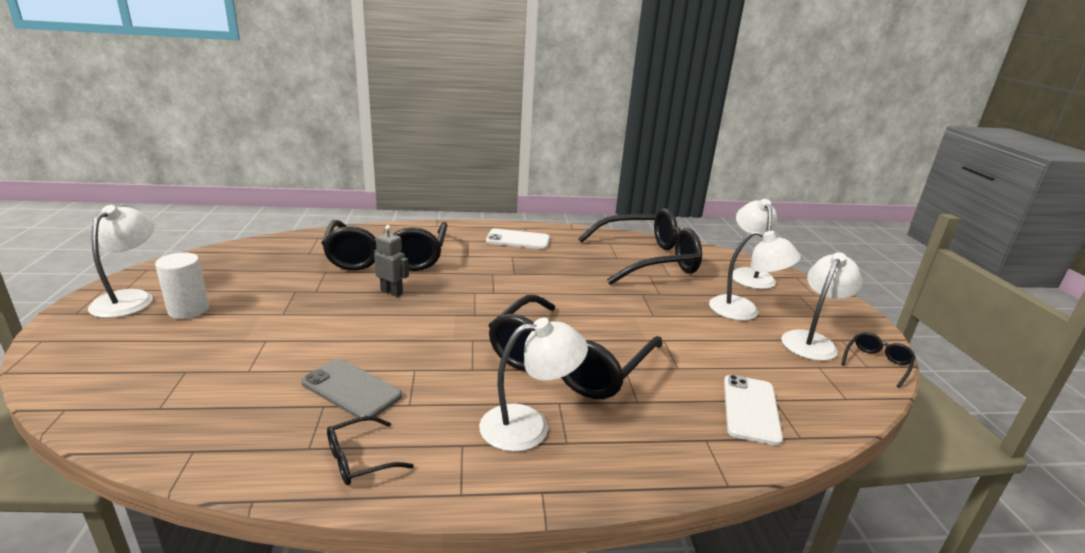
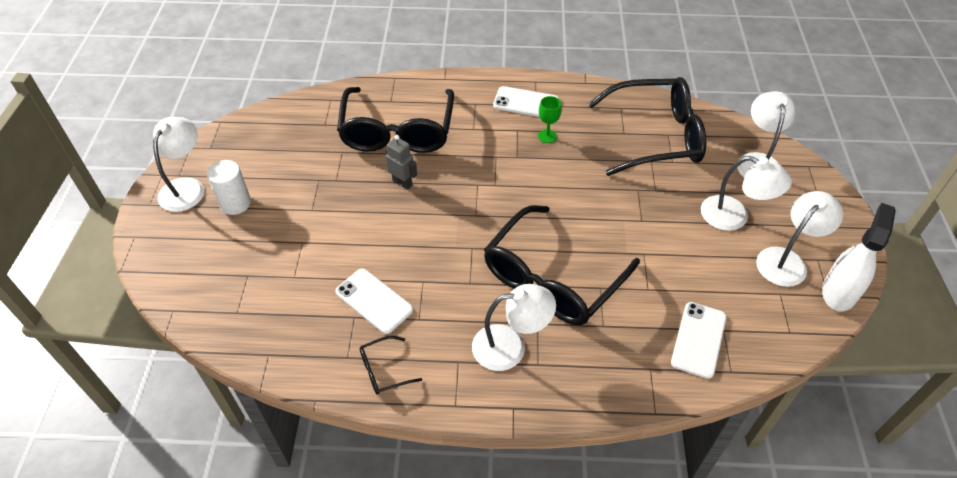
camera: 10 degrees right, 25 degrees up
grey phone [301,359,402,421] -> white phone [335,269,413,334]
black glasses [841,332,916,388] -> white spray bottle [822,203,896,311]
none -> green goblet [538,96,562,143]

